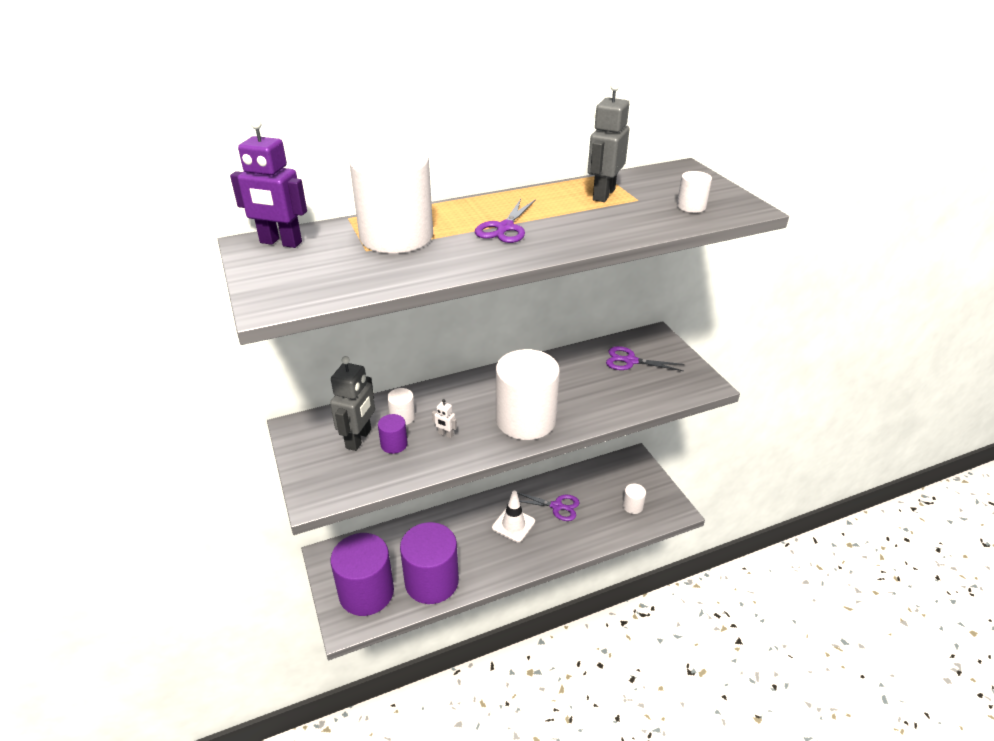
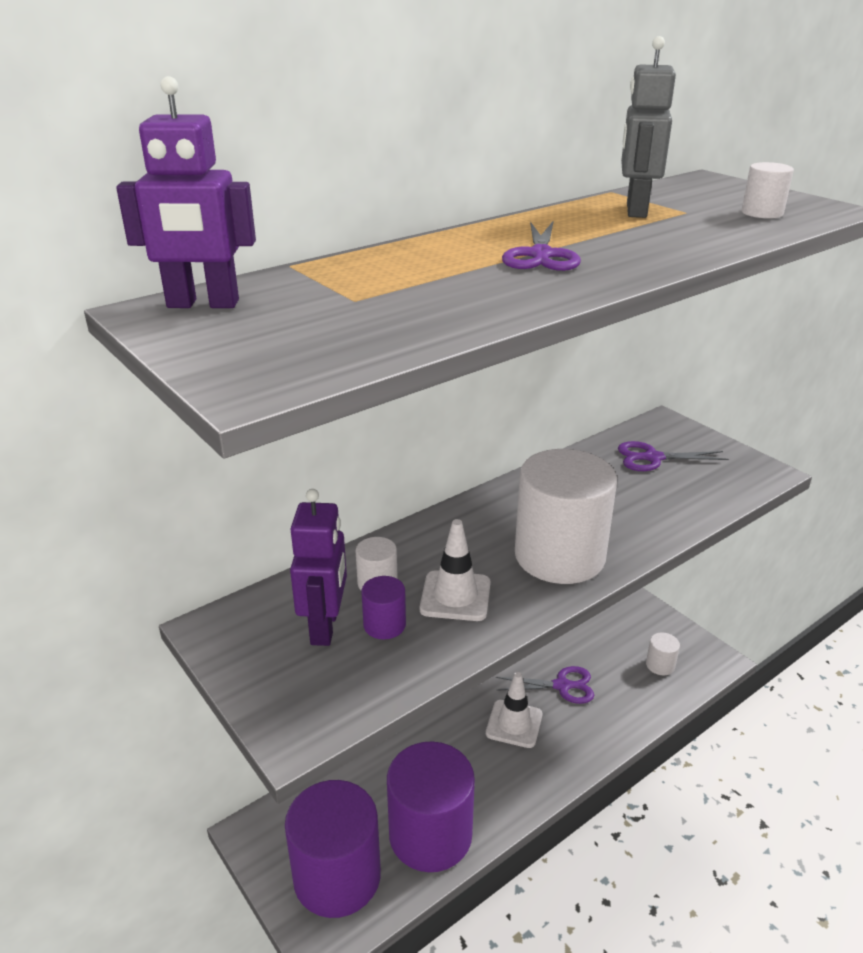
camera: 15 degrees left, 5 degrees down
grey robot [330,356,375,451] -> purple robot [290,489,347,646]
white cylinder [349,145,433,253] -> none
white robot [432,399,457,438] -> white traffic cone [420,519,491,621]

